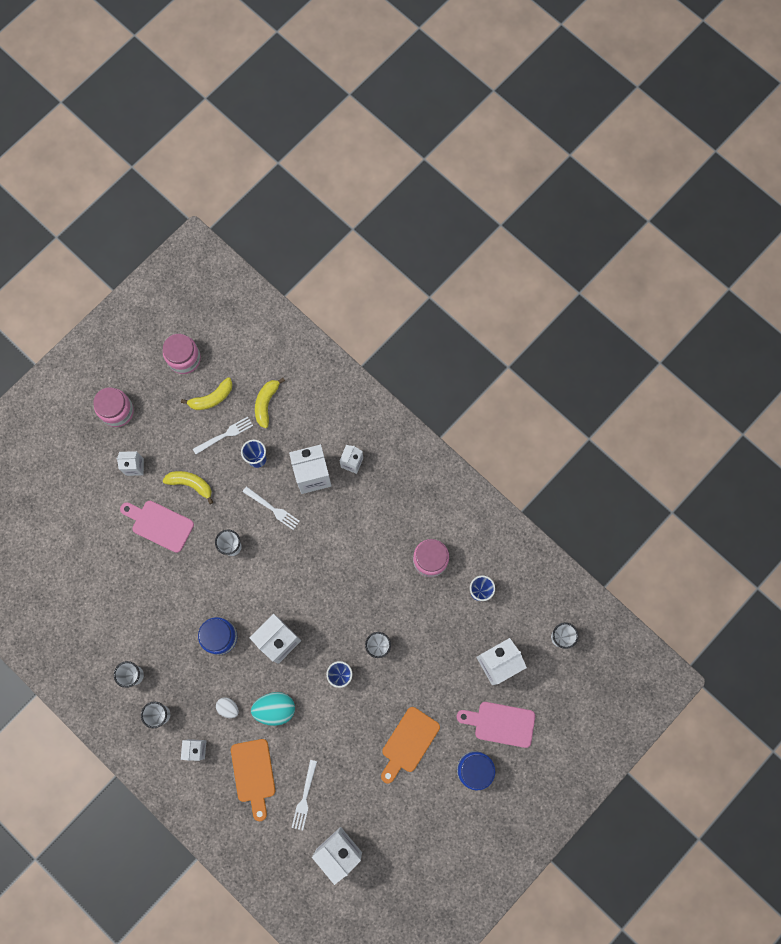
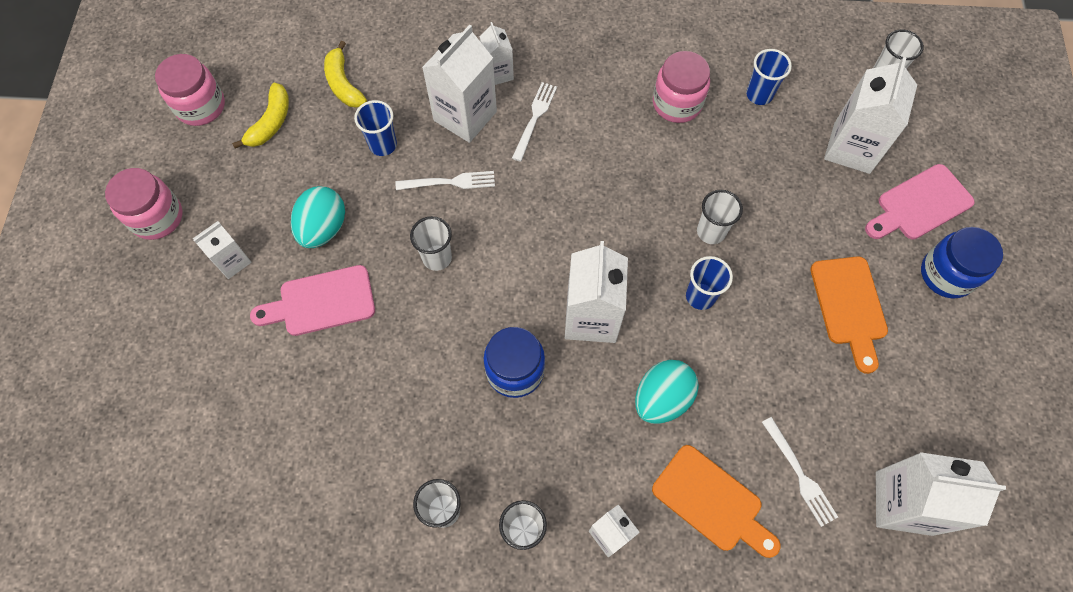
camera: 40 degrees left, 10 degrees down
yellow banana [163,471,213,504] -> turquoise egg [291,186,345,248]
white fork [193,417,253,454] -> white fork moved to [512,82,557,162]
white egg [216,697,239,718] -> none

